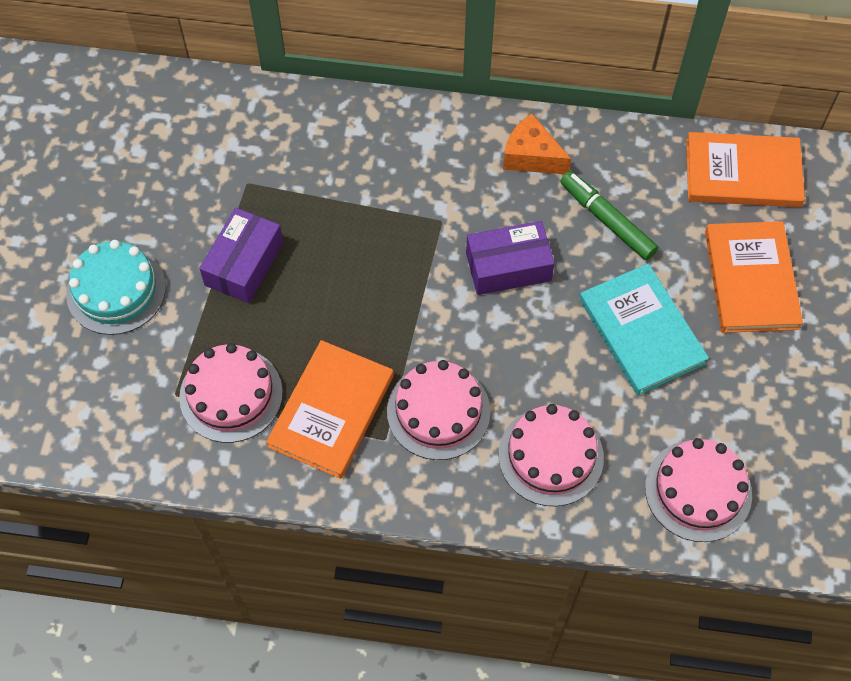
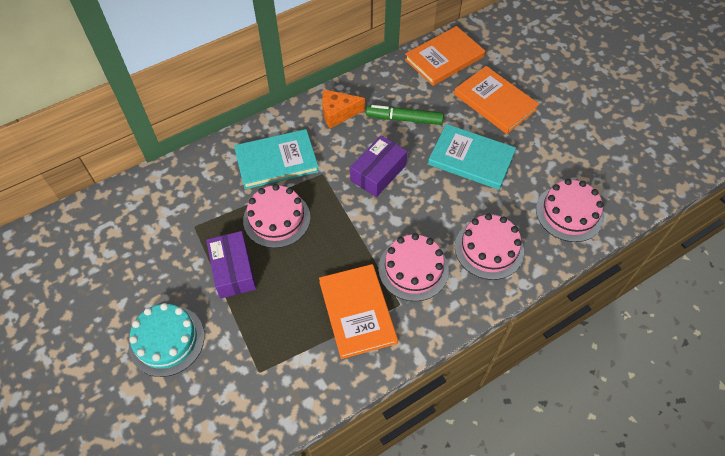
camera: 40 degrees left, 5 degrees down
pink cake [179,343,283,443] -> pink cake moved to [243,184,310,248]
none -> turquoise book [234,129,319,189]

